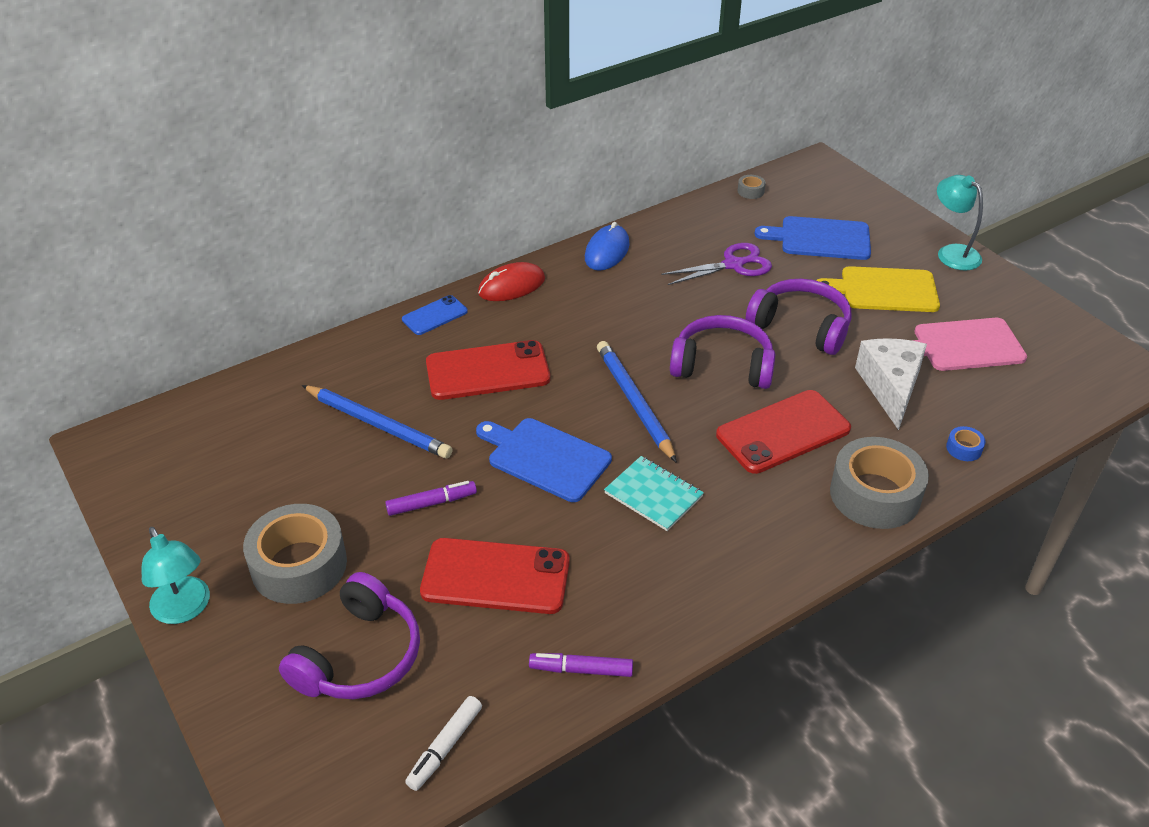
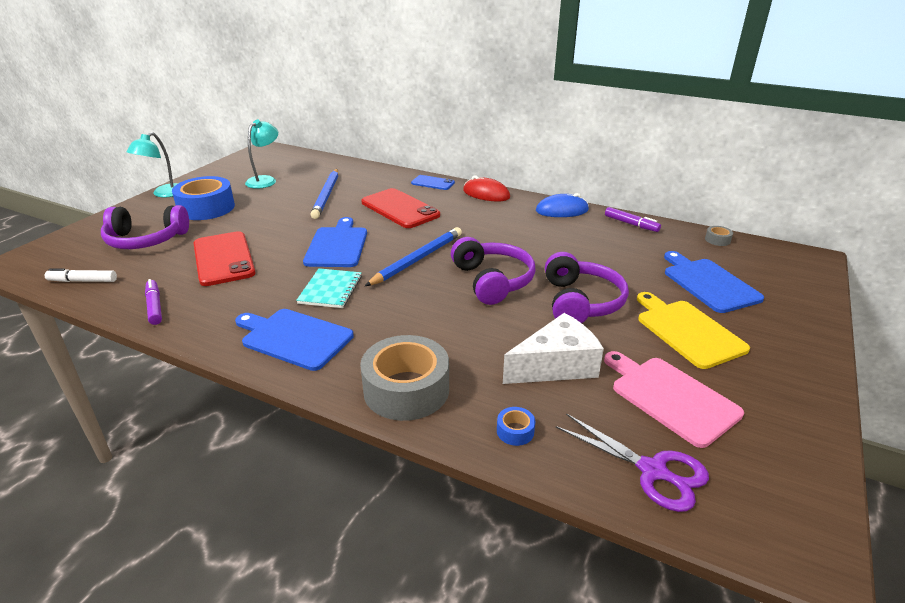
camera: 60 degrees right, 10 degrees down
grey tape [243,504,347,604] -> blue tape [172,176,235,220]
purple marker [385,481,477,516] -> purple marker moved to [605,207,661,232]
purple scissors [661,243,772,285] -> purple scissors moved to [556,413,709,512]
red phone [716,390,851,474] -> none
turquoise lamp [937,175,983,270] -> turquoise lamp moved to [245,120,278,189]
none -> blue cutting board [235,309,354,371]

